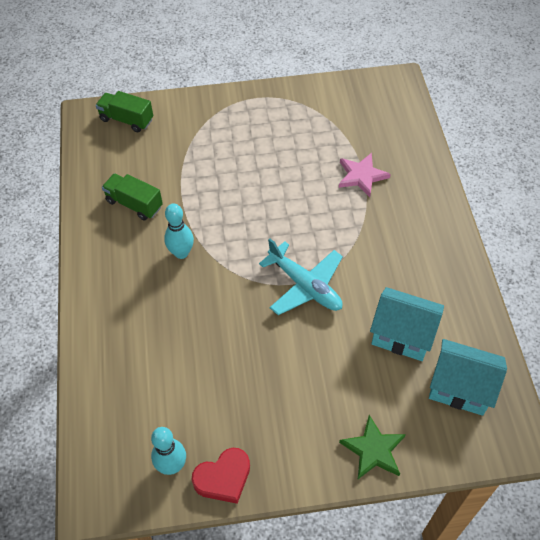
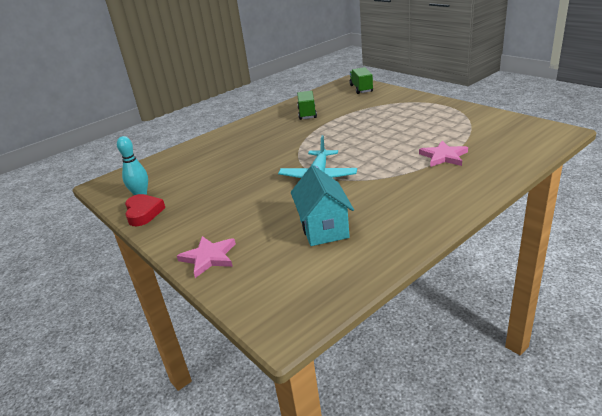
camera: 60 degrees right, 25 degrees down
turquoise bowling pin [164,204,194,259] -> none
red heart [191,448,250,504] -> red heart turned 135 degrees counterclockwise [125,194,165,226]
green star [339,415,406,479] -> pink star [177,236,236,278]
turquoise house [429,339,507,416] -> none

